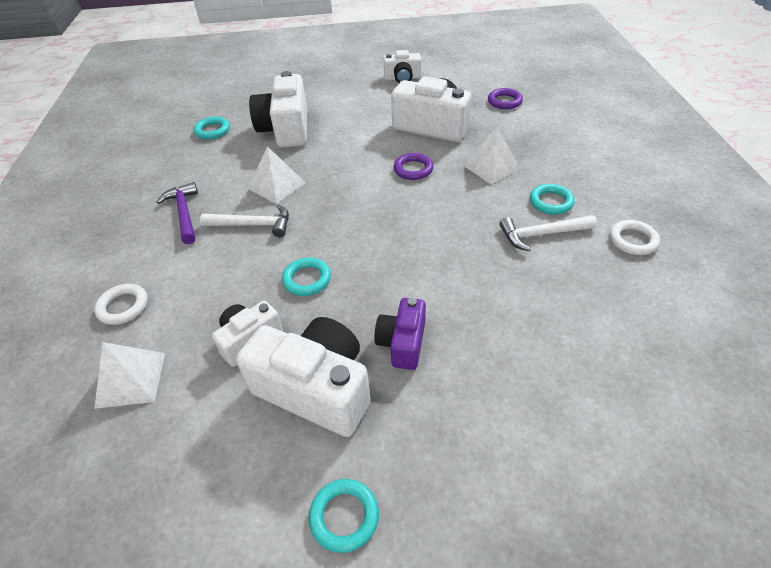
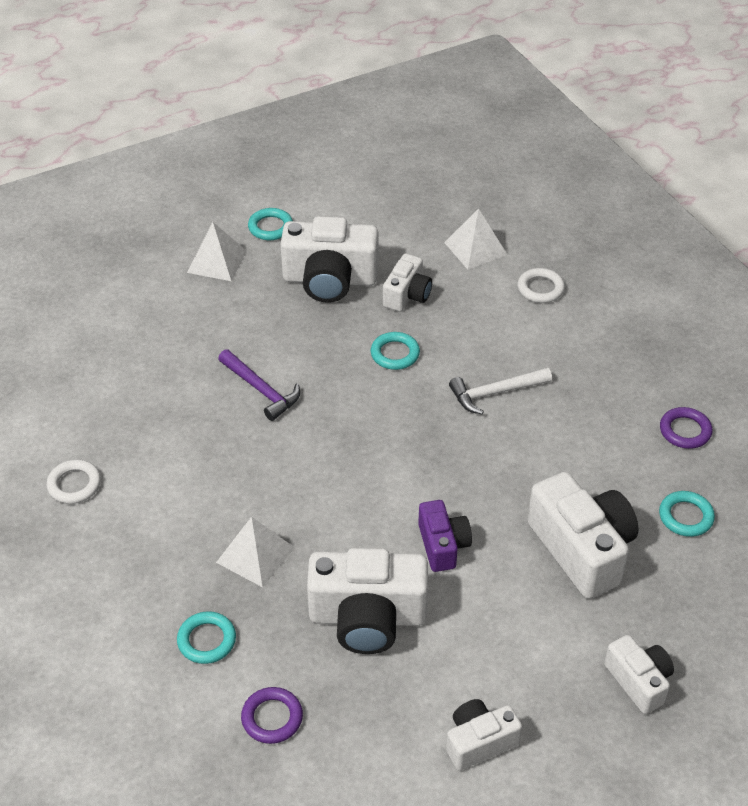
camera: 155 degrees right, 0 degrees up
purple hammer [157,182,198,244] -> purple hammer moved to [218,349,300,421]
white pyramid [248,146,306,204] -> white pyramid moved to [187,222,247,281]
purple camera [375,298,426,370] -> purple camera moved to [418,500,472,572]
purple ring [394,153,434,180] -> purple ring moved to [660,407,712,449]
white hammer [499,215,597,251] -> none
turquoise ring [529,184,575,215] -> turquoise ring moved to [177,611,236,664]
none -> white camera [604,635,674,714]

